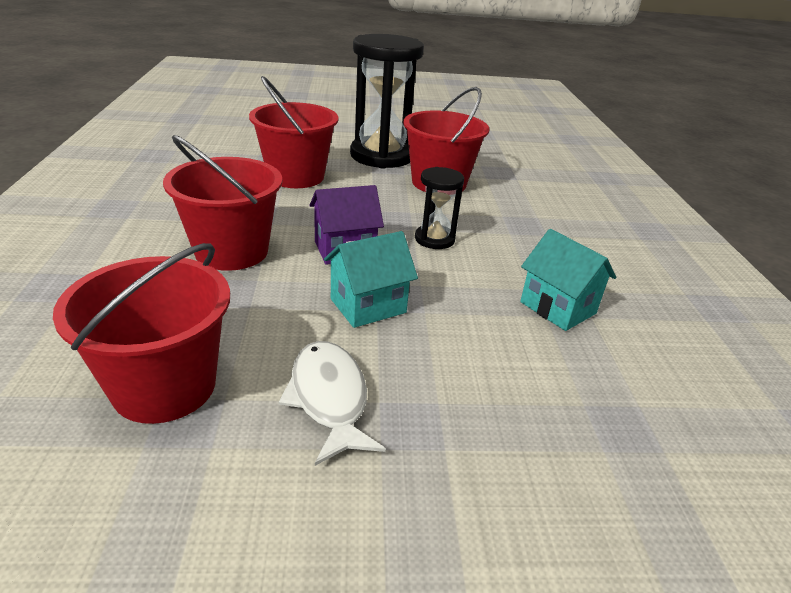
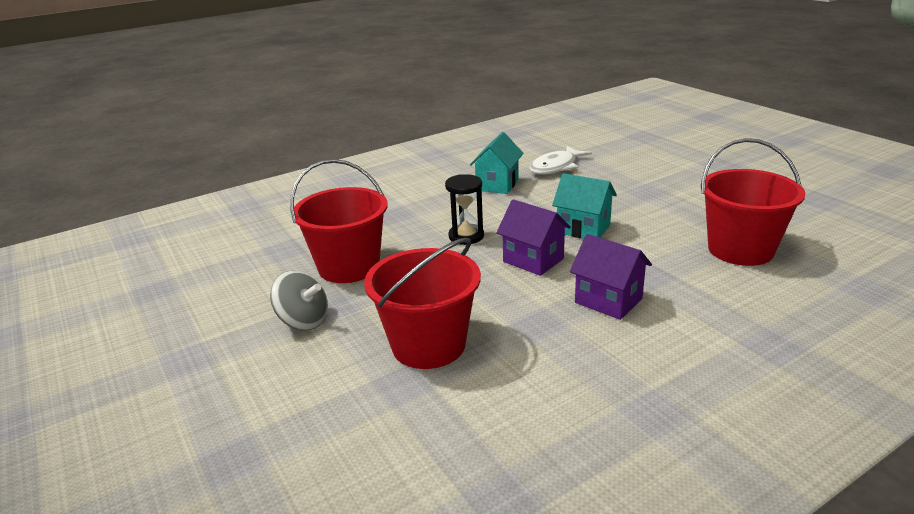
camera: 115 degrees left, 5 degrees down
red bucket [163,135,283,271] -> purple house [570,234,652,320]
white fish [279,341,386,466] -> white fish moved to [529,146,592,175]
black hourglass [350,34,424,169] -> grey spinning top [270,271,328,330]

